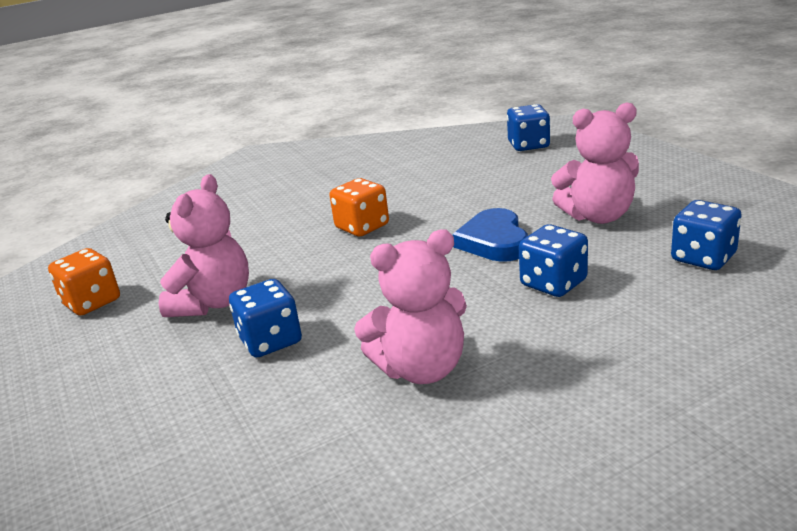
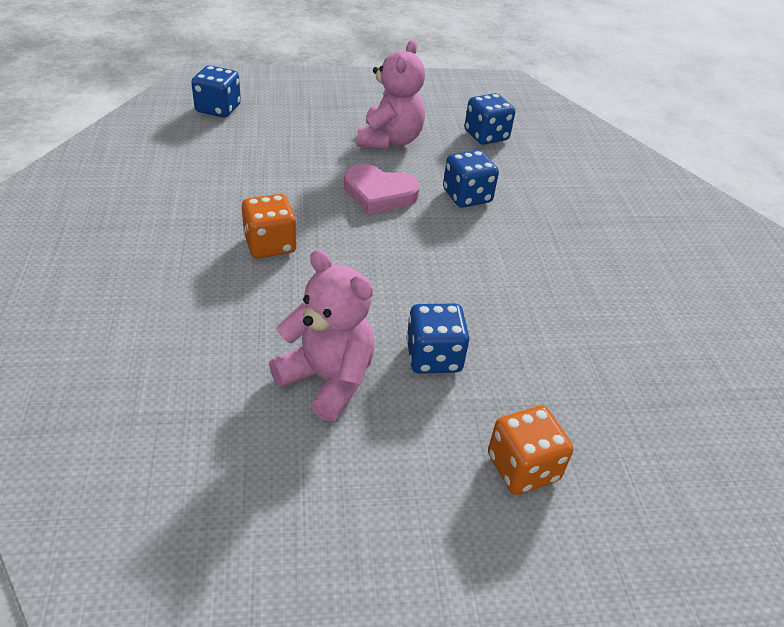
camera: 75 degrees left, 15 degrees up
orange dice [48,248,120,315] -> orange dice moved to [488,406,573,494]
pink teddy bear [354,229,467,384] -> none
blue heart [452,208,528,262] -> pink heart [344,164,420,214]

